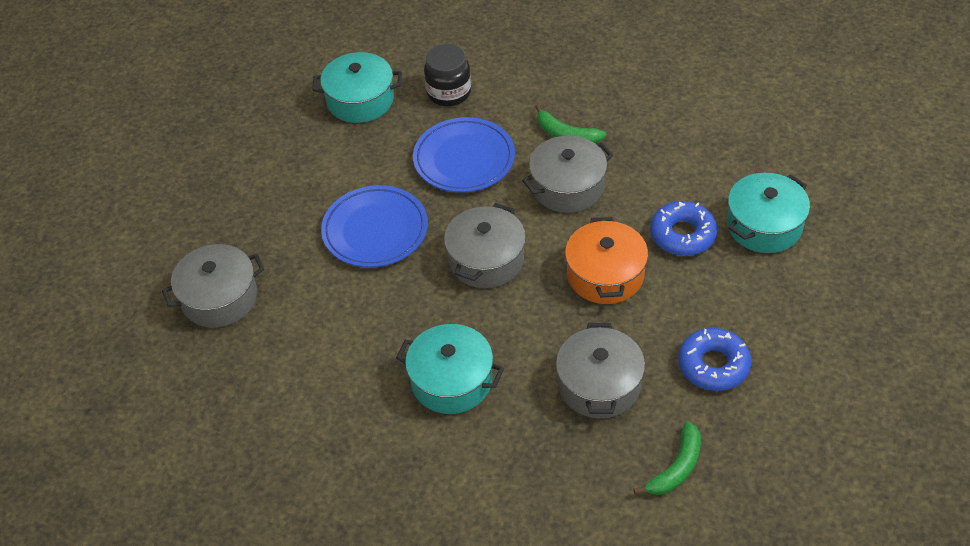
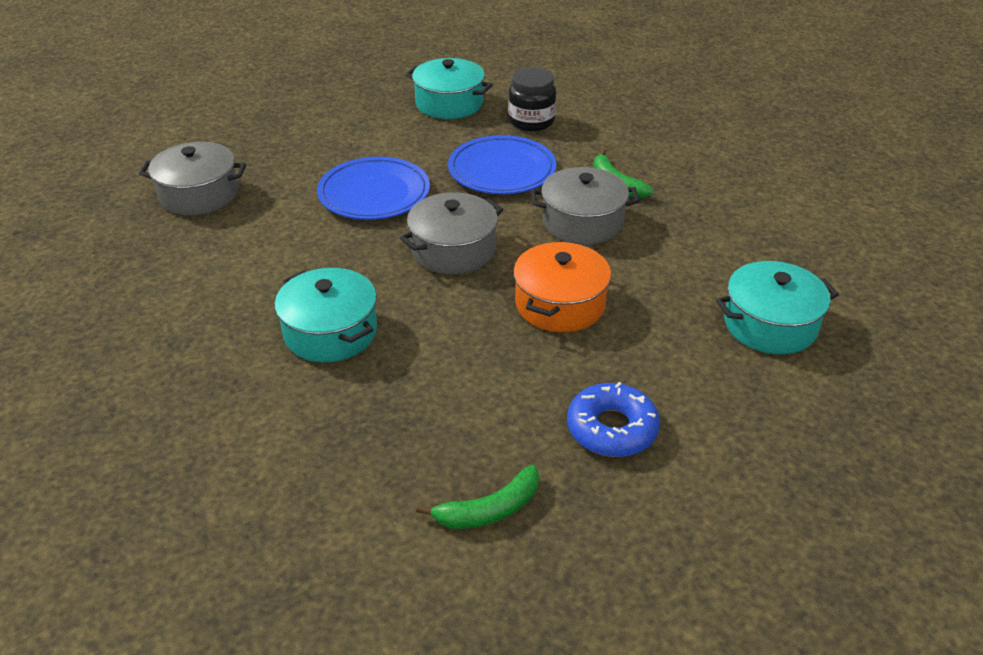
camera: 25 degrees right, 10 degrees down
grey pot [556,323,645,418] -> none
blue donut [650,201,717,256] -> none

